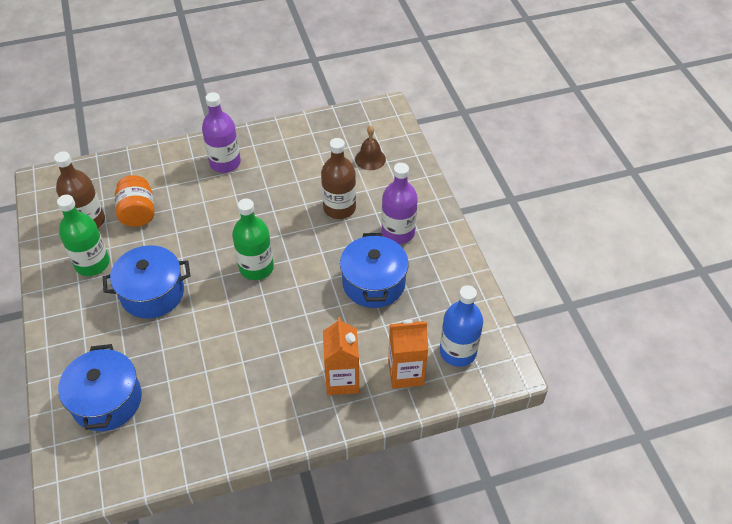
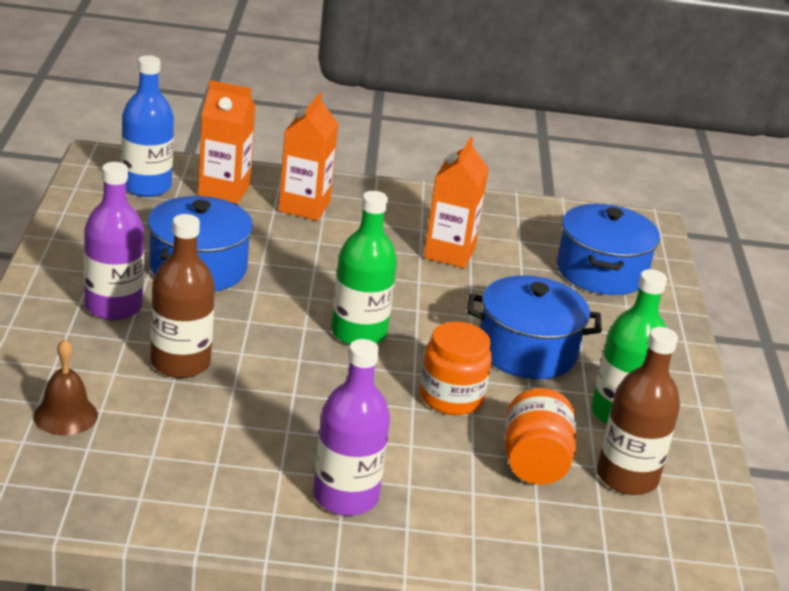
camera: 165 degrees left, 20 degrees down
none -> orange jar [420,322,492,415]
none -> orange carton [424,137,489,268]

